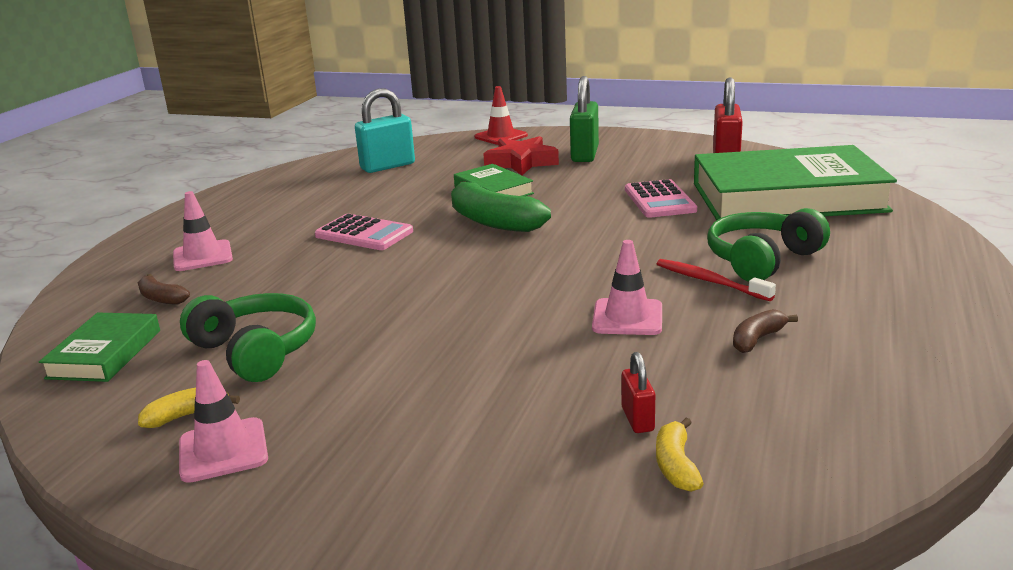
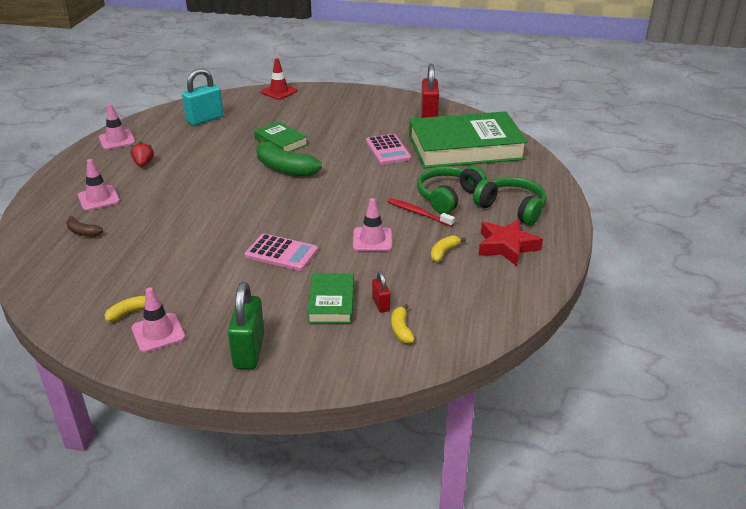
camera: 10 degrees left, 10 degrees up
green book [39,313,160,382] -> green book moved to [307,273,354,323]
green headphones [180,293,316,382] -> green headphones moved to [473,177,547,225]
pink calculator [315,214,413,250] -> pink calculator moved to [245,234,318,271]
red star [483,136,559,175] -> red star moved to [479,219,543,266]
green padlock [570,76,599,162] -> green padlock moved to [228,282,264,369]
brown banana [733,309,798,353] -> yellow banana [431,235,466,262]
none -> pink traffic cone [99,104,135,150]
none -> red strawberry [131,142,154,167]

